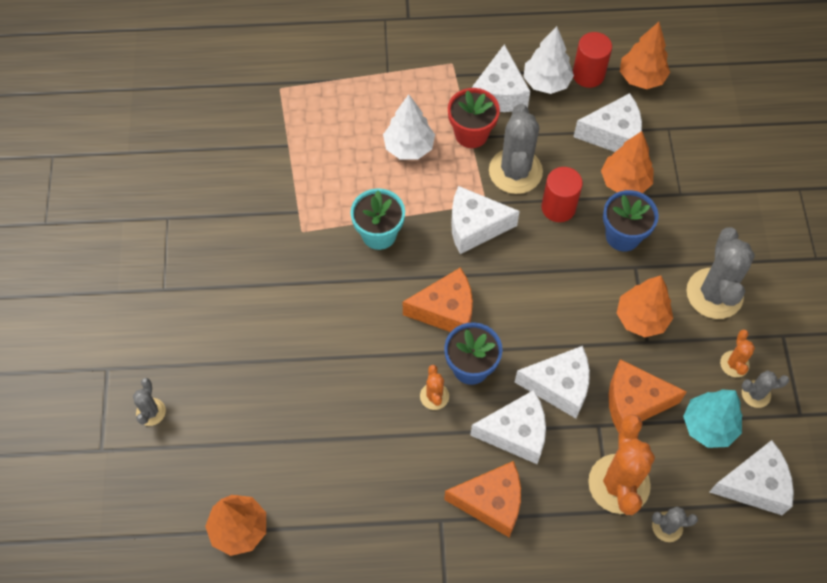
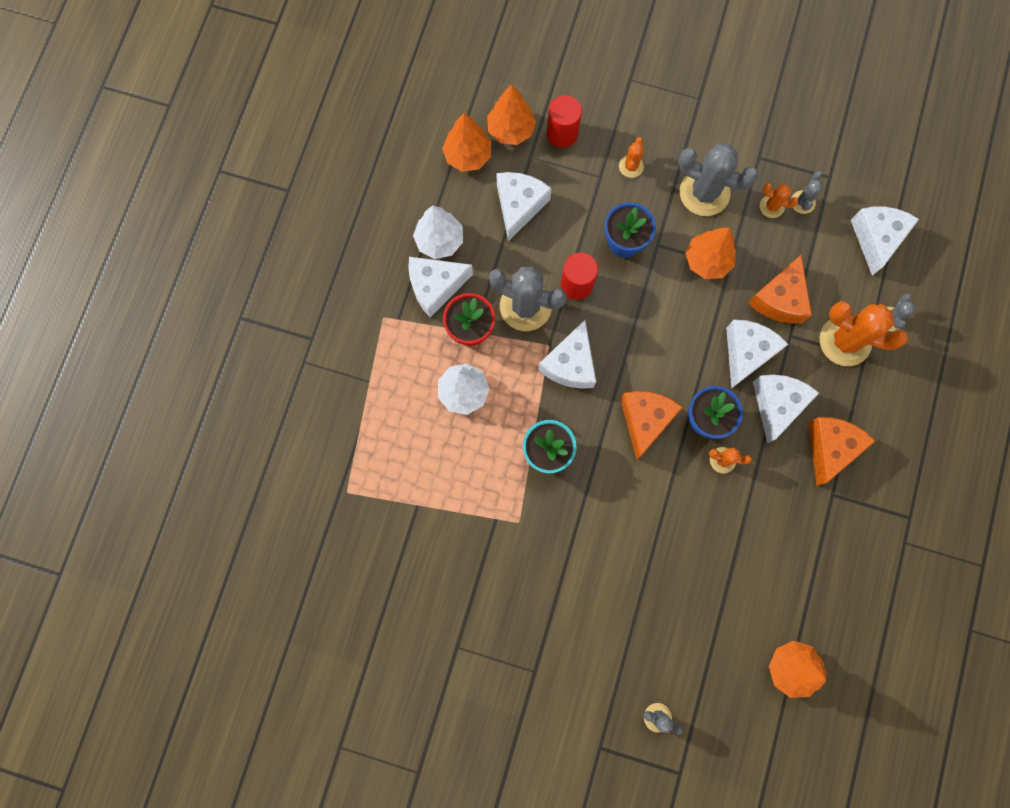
camera: 70 degrees left, 15 degrees up
white cheese [472,44,530,112] -> white cheese turned 135 degrees clockwise [408,257,473,318]
red cylinder [573,32,612,88] -> red cylinder moved to [547,95,582,148]
orange tree [601,131,654,193] -> orange tree moved to [487,84,536,145]
turquoise tree [683,389,743,448] -> none
none -> orange cactus [619,137,644,178]

